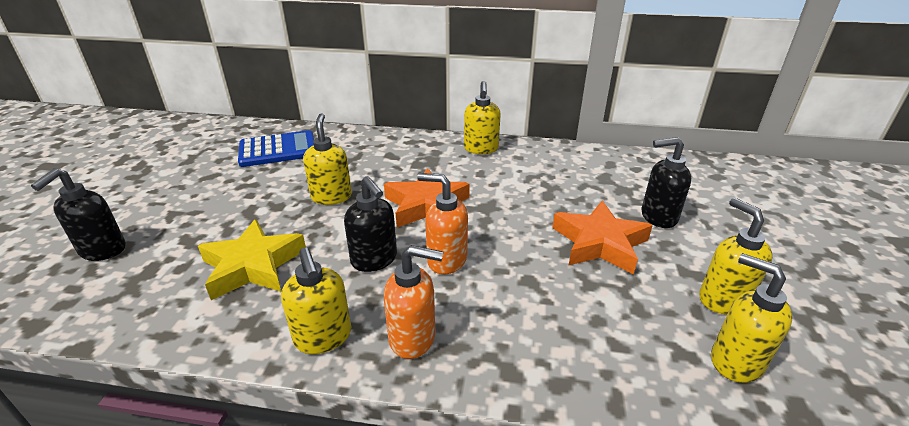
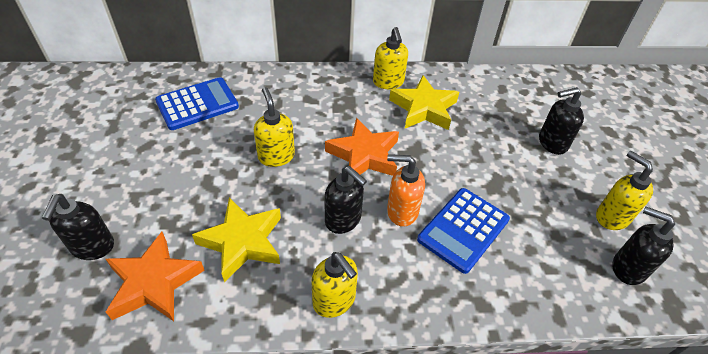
camera: 15 degrees left, 15 degrees up
orange soap dispenser [384,245,443,359] -> none
orange star [552,201,653,275] -> orange star moved to [106,232,205,321]
yellow soap dispenser [711,253,792,383] -> black soap dispenser [612,207,675,285]
none -> yellow star [389,75,459,130]
none -> blue calculator [417,188,510,274]

